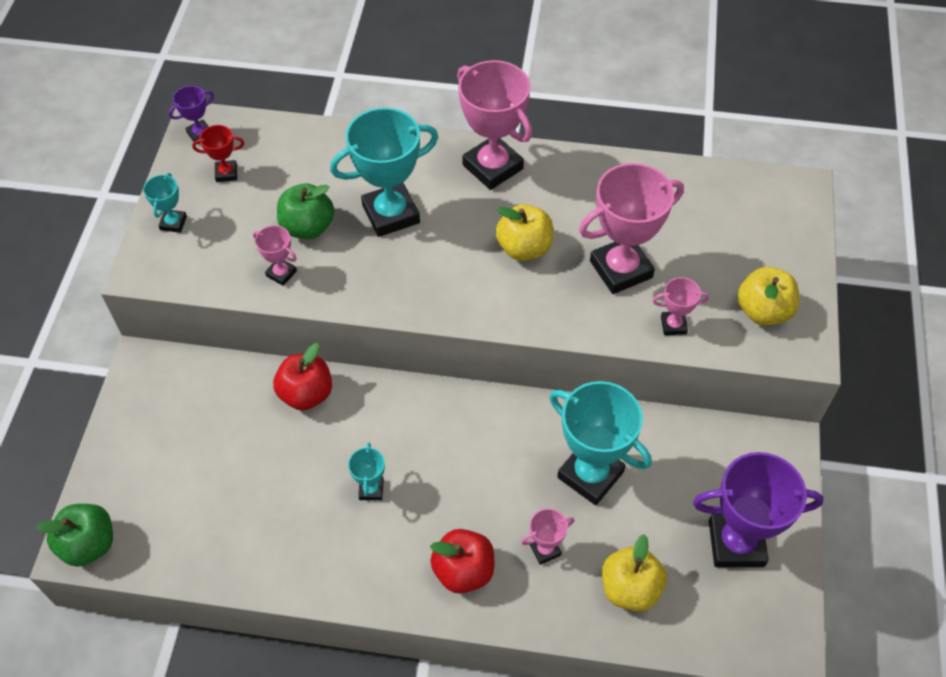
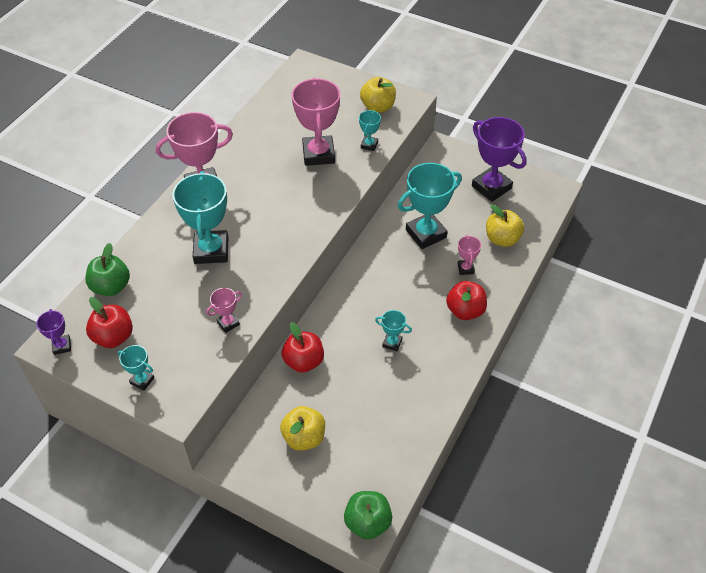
camera: 70 degrees left, 5 degrees down
red trophy [192,125,244,182] -> red apple [86,297,133,348]
green apple [277,184,334,239] -> green apple moved to [85,243,130,296]
yellow apple [495,204,553,261] -> yellow apple moved to [280,406,325,451]
pink trophy [653,277,709,335] -> turquoise trophy [359,110,381,151]
purple trophy [693,452,824,567] -> purple trophy turned 60 degrees counterclockwise [472,117,527,202]

